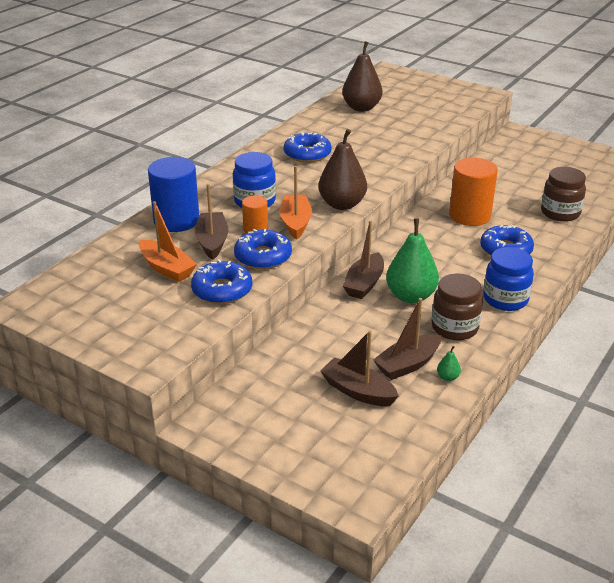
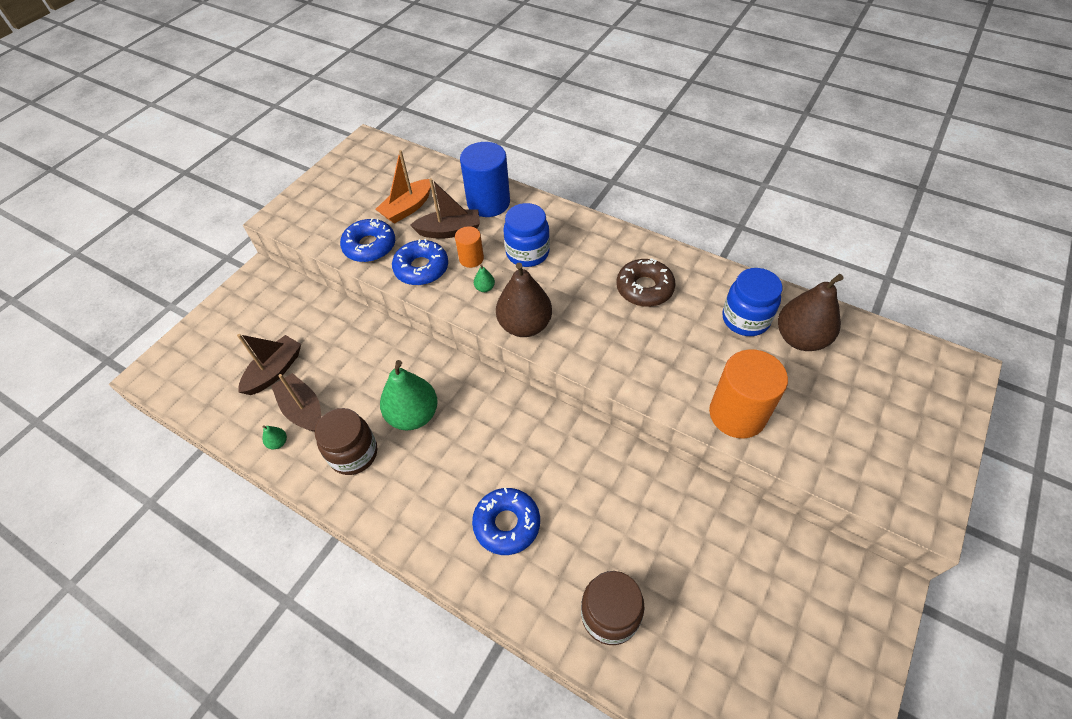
camera: 90 degrees right, 20 degrees up
orange boat [280,166,312,239] -> green pear [474,264,495,292]
blue donut [284,132,332,163] -> brown donut [616,258,676,307]
brown boat [343,220,384,299] -> none
orange cylinder [449,158,498,226] -> orange cylinder moved to [709,349,788,438]
blue jar [483,247,534,311] -> blue jar moved to [722,268,783,336]

